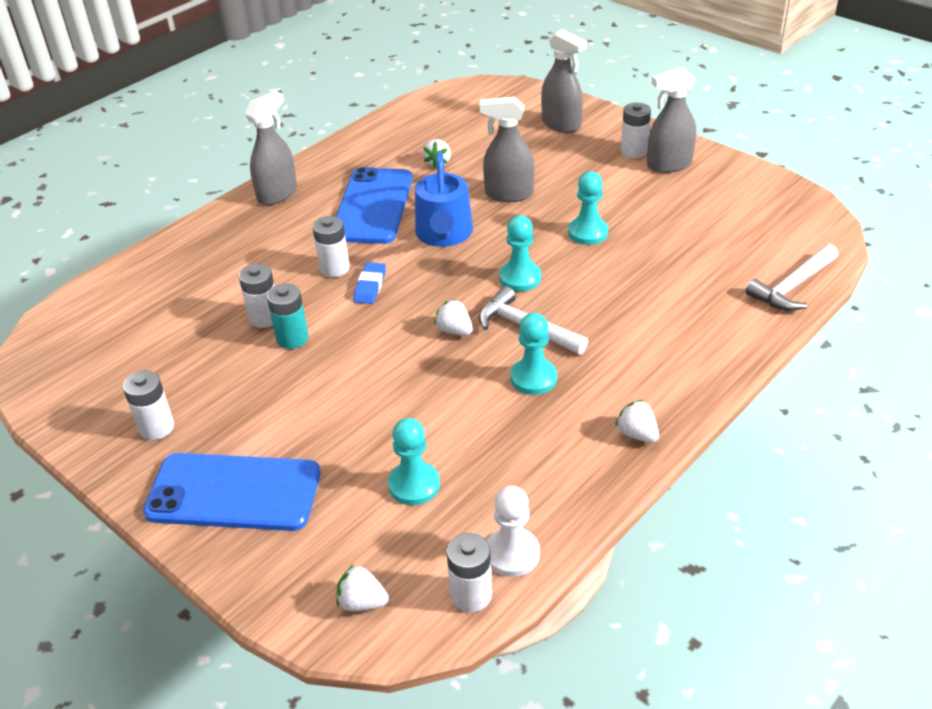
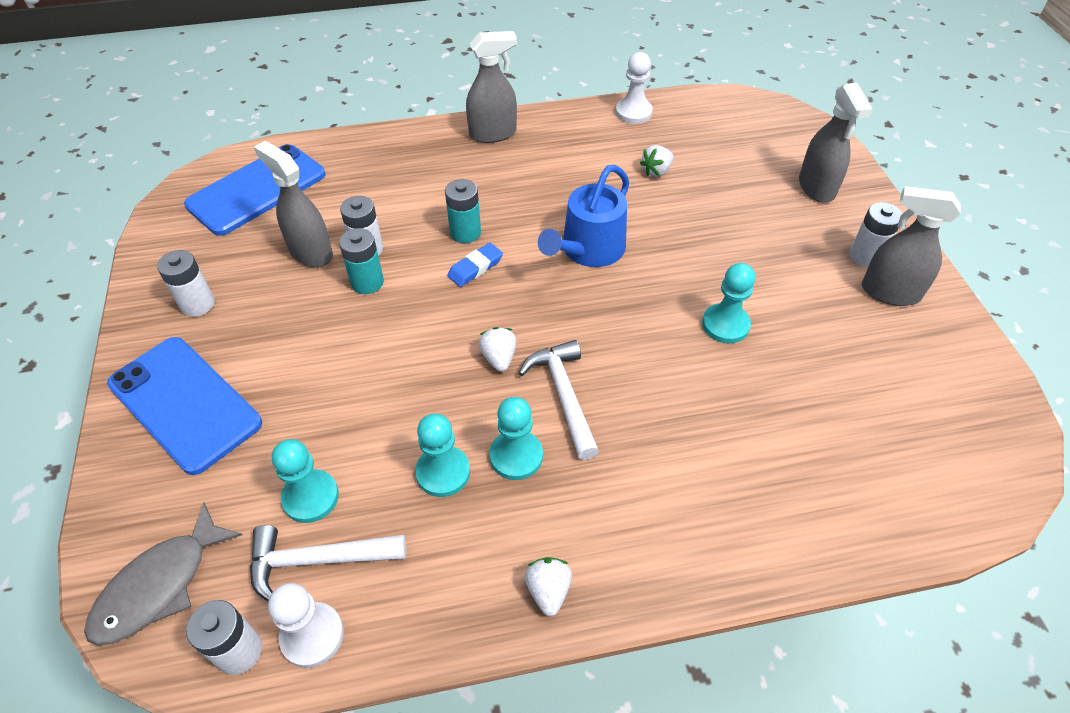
camera: 35 degrees right, 10 degrees up
white battery [313,216,350,277] -> turquoise battery [445,179,481,243]
blue phone [336,167,413,244] -> blue phone moved to [184,144,325,236]
white strawberry [337,564,389,611] -> grey fish [84,502,242,646]
grey spray bottle [479,97,534,202] -> grey spray bottle moved to [254,141,333,268]
turquoise pawn [499,215,541,291] -> turquoise pawn moved to [415,414,470,497]
white hammer [746,244,838,311] -> white hammer moved to [250,525,406,602]
none -> white pawn [616,52,653,124]

